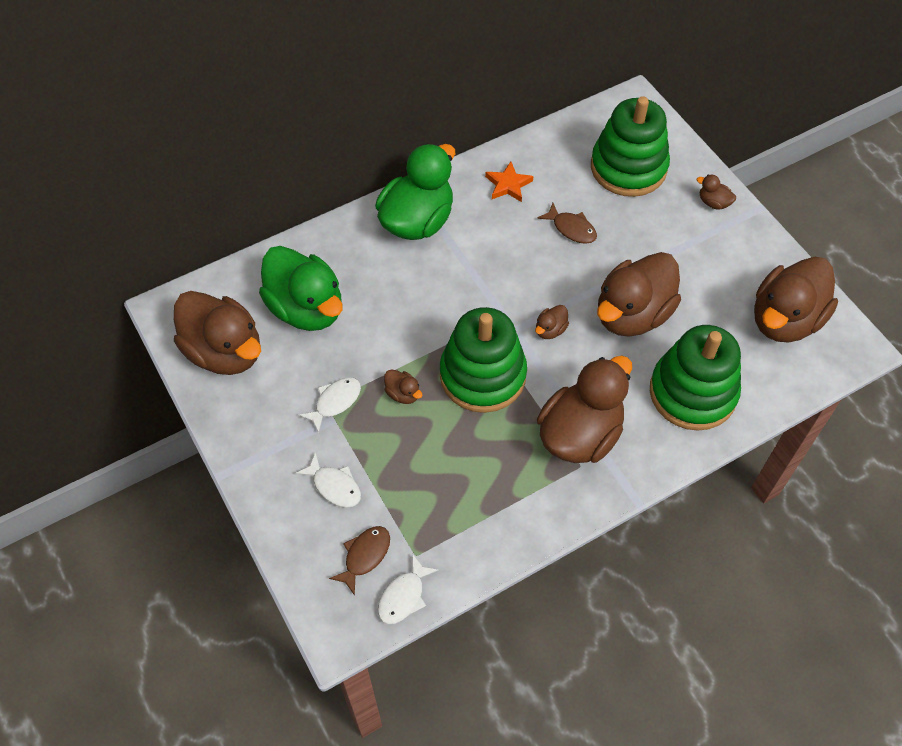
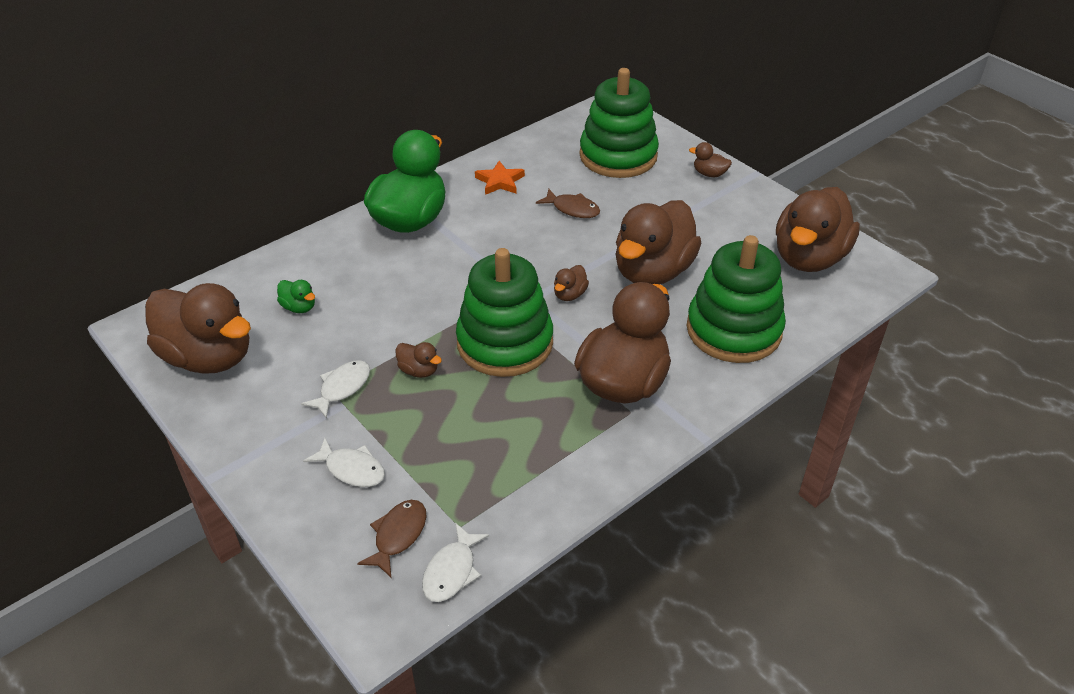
camera: 10 degrees left, 15 degrees down
green duck [259,246,343,331] -> green duck [277,280,315,313], size x0.40

